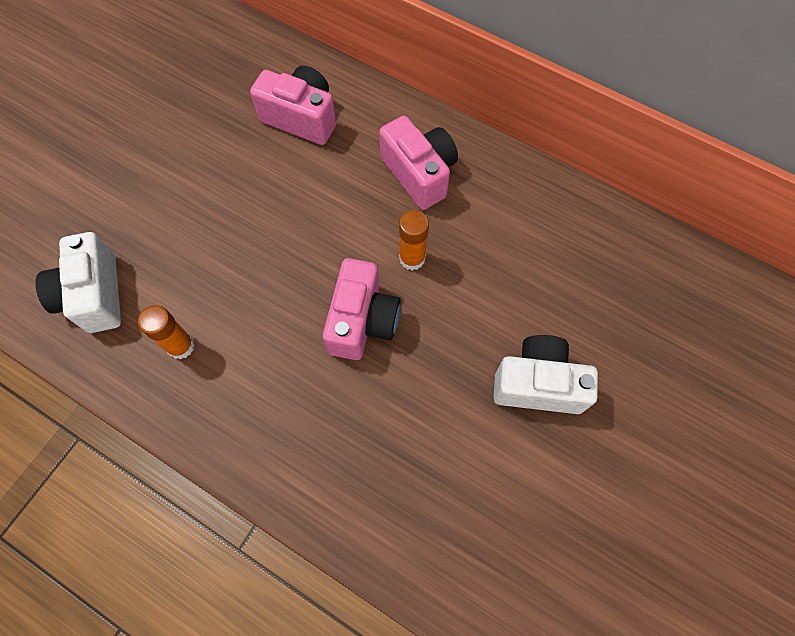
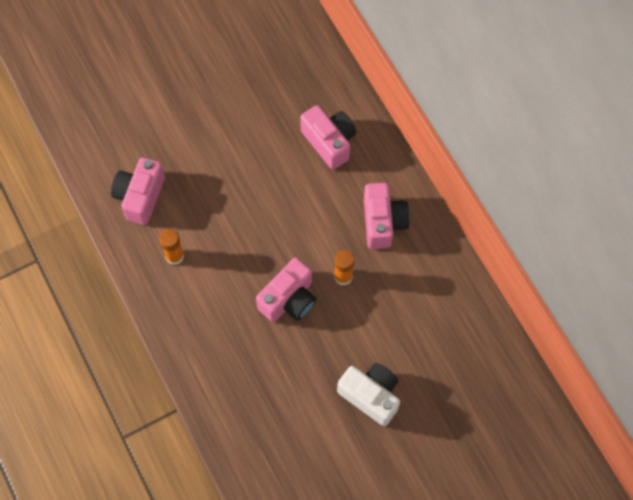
camera: 30 degrees right, 0 degrees up
white camera [35,232,121,333] -> pink camera [111,158,165,225]

